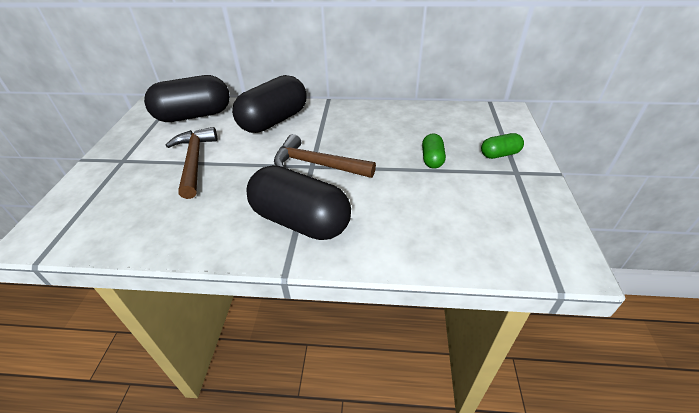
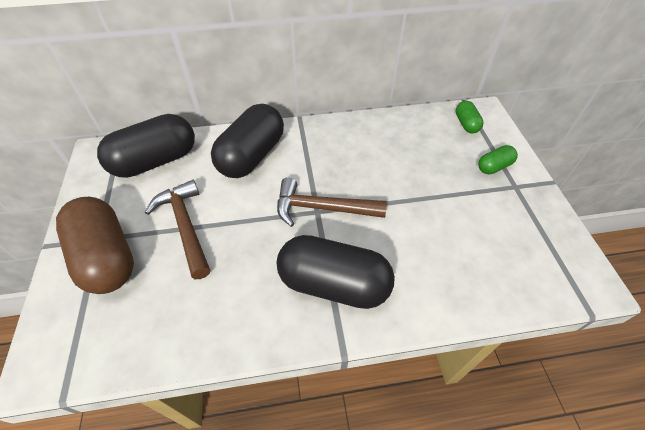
camera: 15 degrees left, 10 degrees up
green capsule [422,133,446,169] -> green capsule moved to [456,101,484,133]
none -> brown capsule [56,197,134,294]

